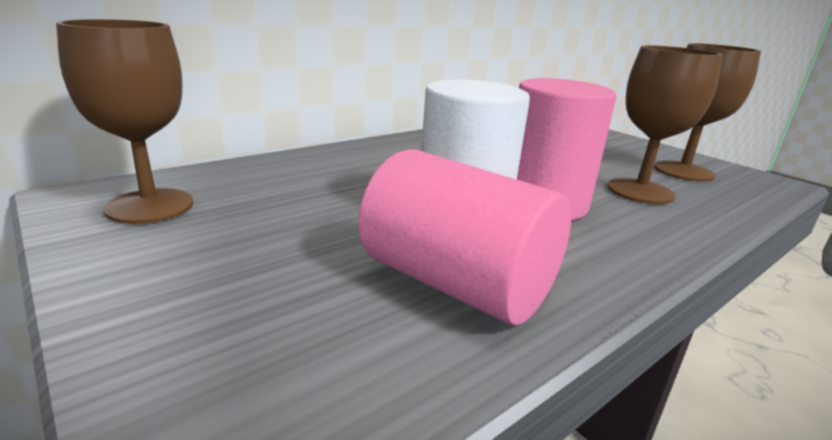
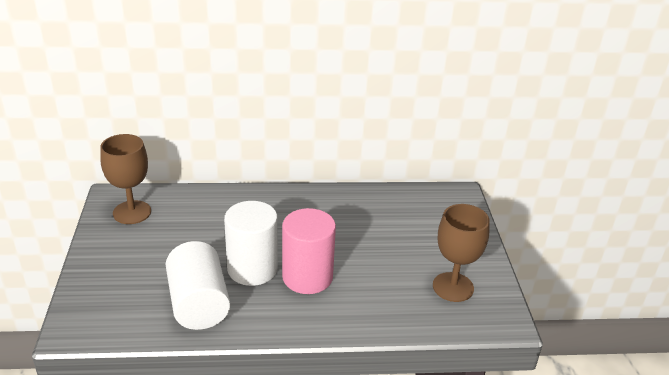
camera: 35 degrees right, 10 degrees up
pink cylinder [358,149,571,325] -> white cylinder [166,241,230,330]
brown goblet [608,45,723,204] -> none

